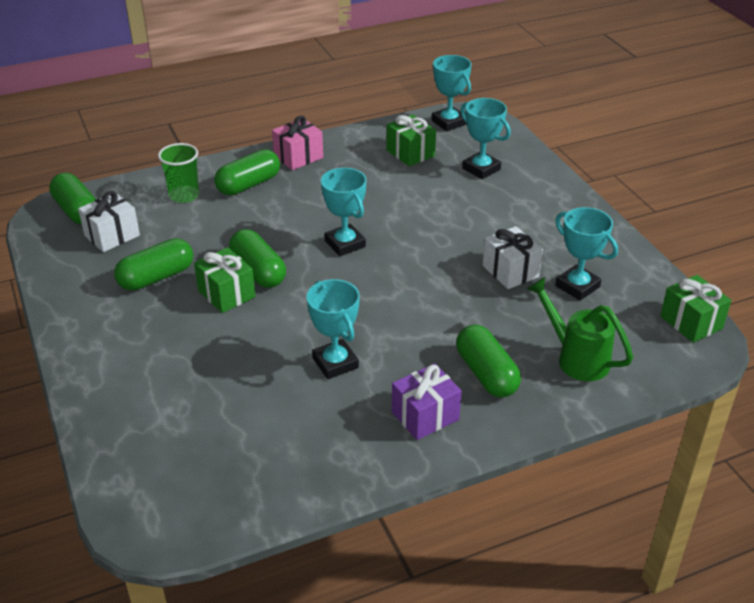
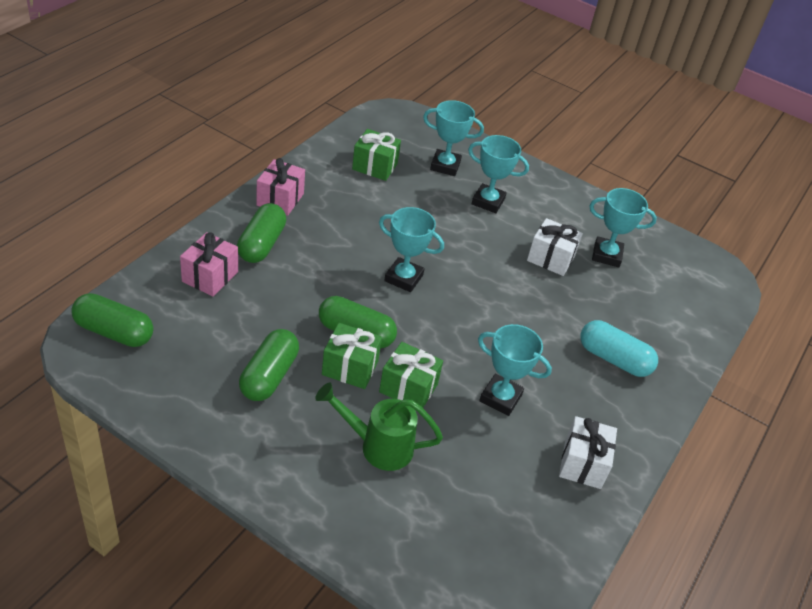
camera: 40 degrees left, 5 degrees up
white gift [78,191,140,252] -> white gift moved to [559,416,617,489]
green cup [158,143,199,203] -> pink gift [180,232,238,297]
purple gift [392,364,462,440] -> none
turquoise trophy [432,55,472,131] -> turquoise trophy moved to [468,135,529,213]
green capsule [456,325,521,397] -> turquoise capsule [580,320,658,377]
green watering can [527,277,633,381] -> green watering can moved to [315,383,443,471]
green gift [660,275,732,343] -> green gift moved to [379,342,443,408]

